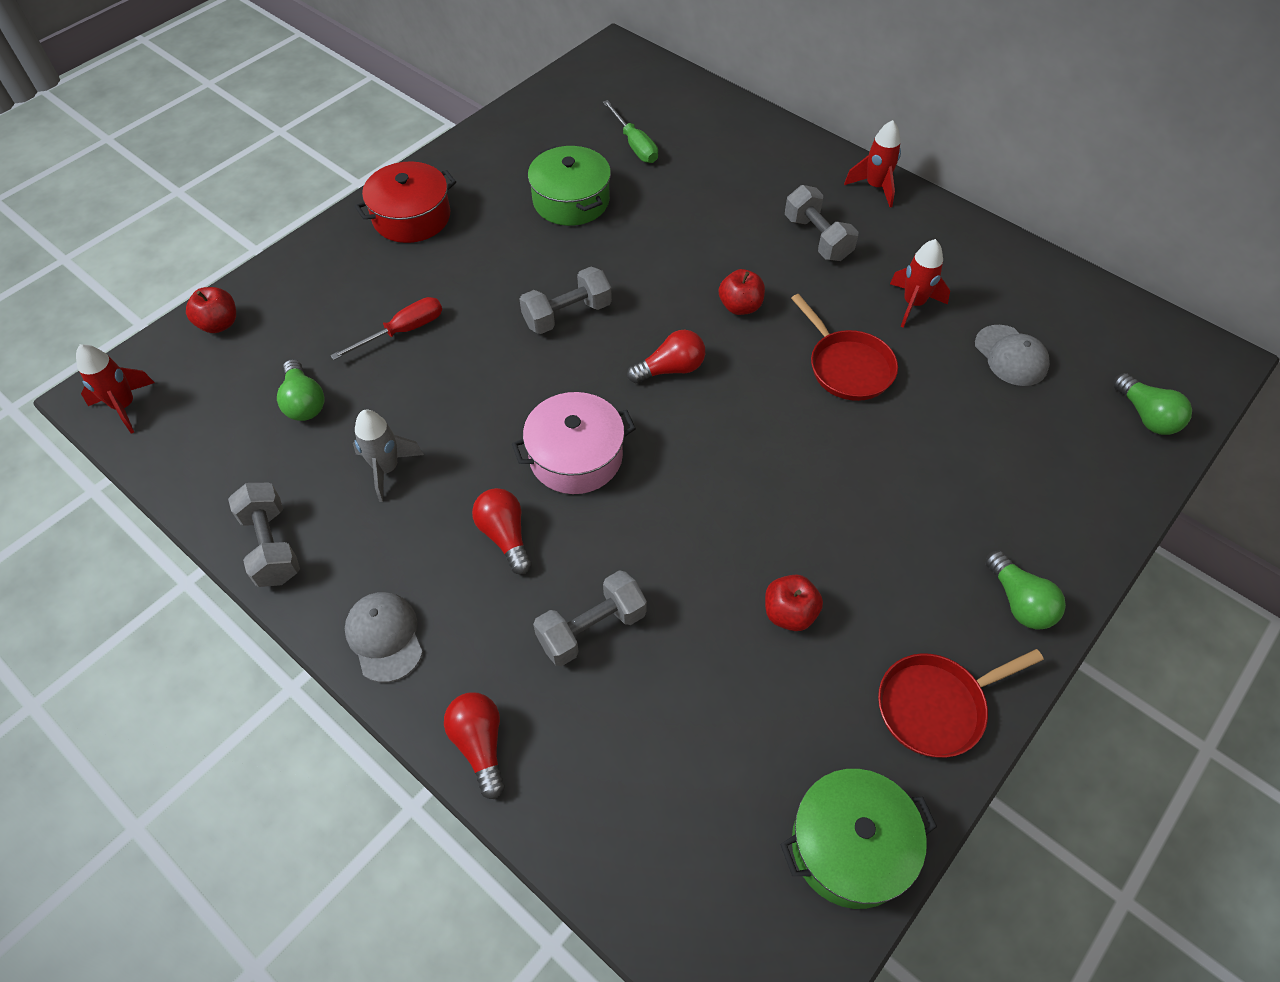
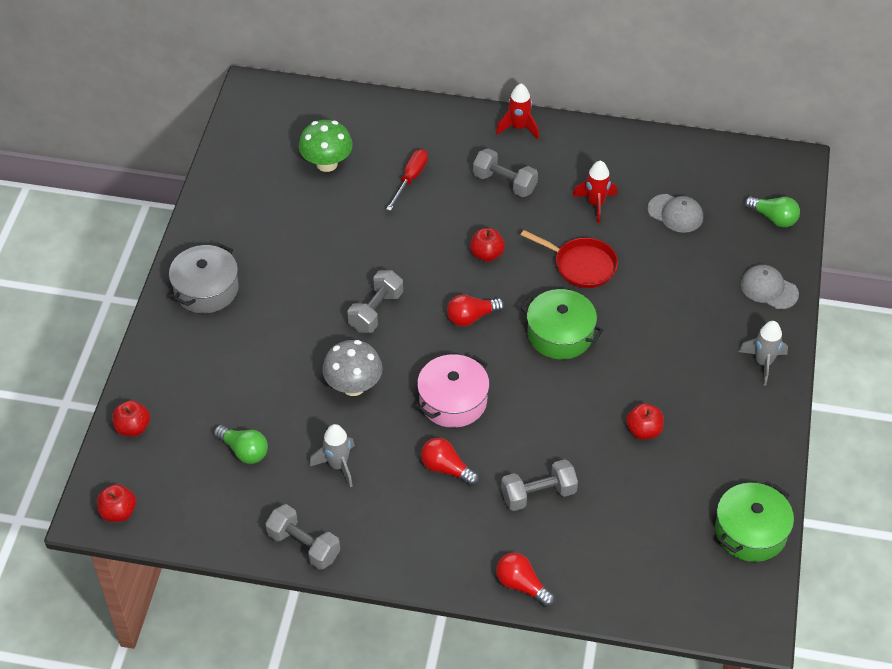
camera: 30 degrees left, 5 degrees down
red rocket [76,344,155,433] -> red apple [97,484,136,522]
red screwdriver [330,297,442,360] -> red screwdriver moved to [386,149,428,211]
grey cap [345,592,423,683] -> grey cap moved to [741,265,799,309]
red pot [355,161,456,243] -> grey pot [169,243,239,313]
green pot [528,146,611,226] -> green pot moved to [520,289,603,359]
grey dumbbell [533,570,647,666] -> grey dumbbell turned 45 degrees clockwise [501,459,578,511]
green screwdriver [603,100,658,163] -> green mushroom [299,120,353,172]
red light bulb [627,330,705,383] -> red light bulb turned 150 degrees counterclockwise [447,295,504,327]
red pan [878,649,1044,758] -> none
green light bulb [985,551,1066,630] -> grey rocket [739,321,788,386]
none -> grey mushroom [322,340,383,396]

